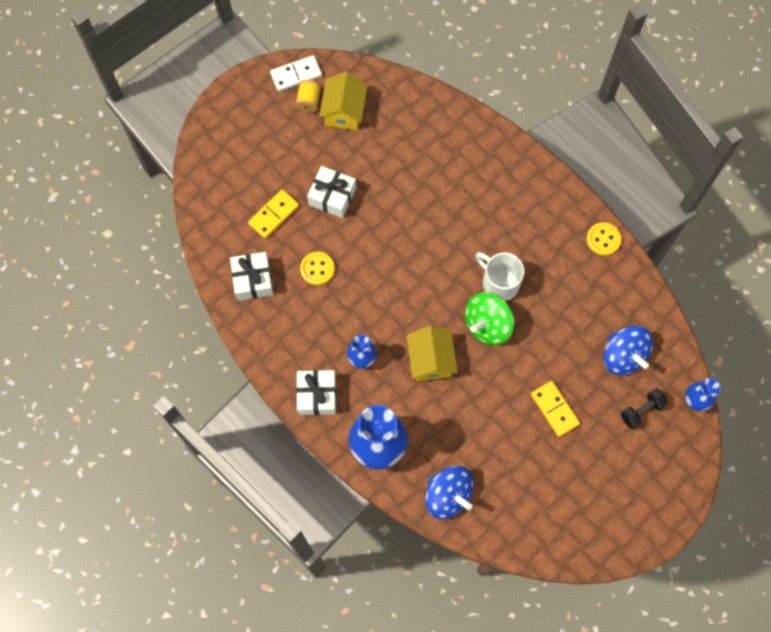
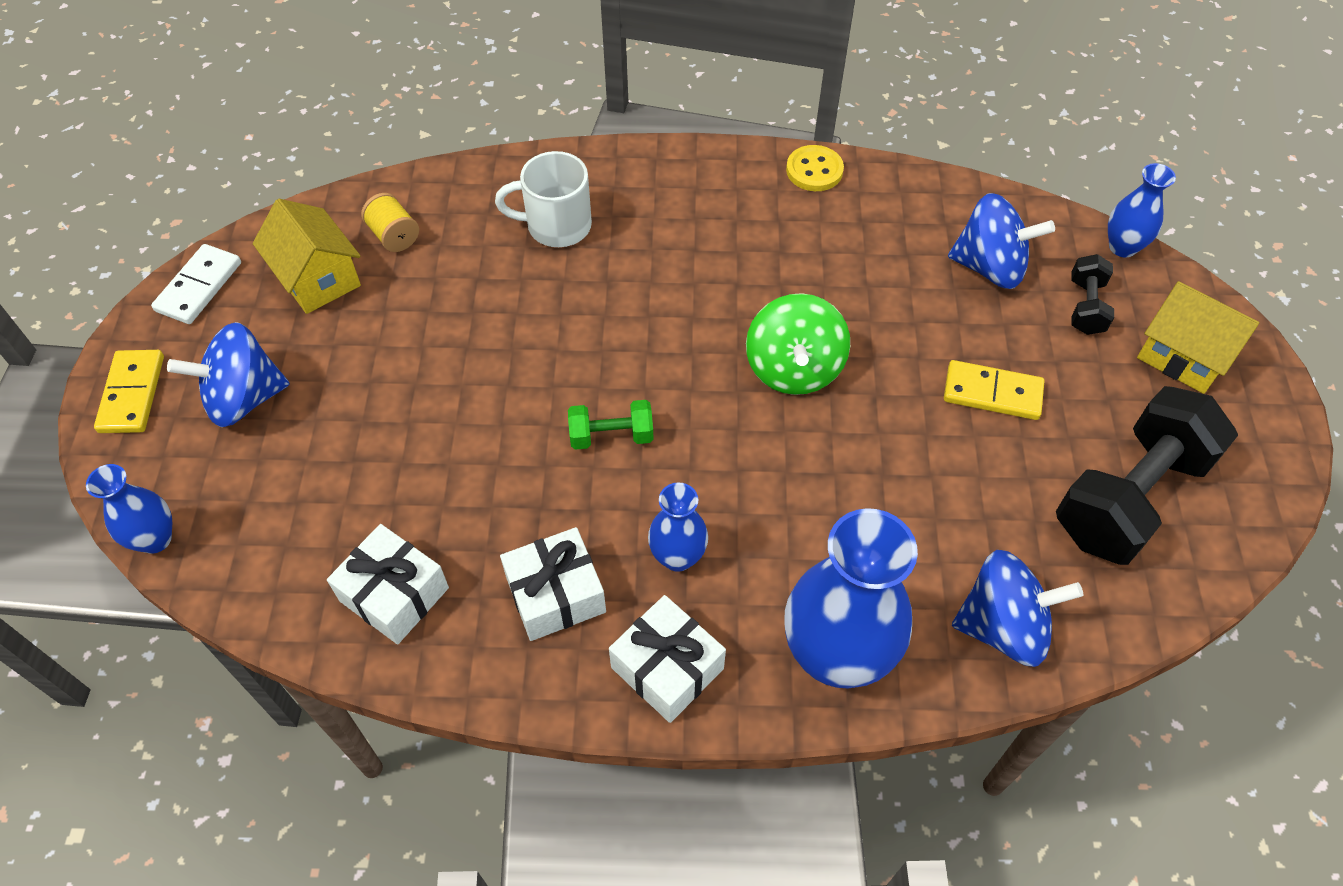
camera: 45 degrees left, 15 degrees down
yellow domino [248,189,299,239] -> yellow domino moved to [94,350,164,433]
yellow spool [295,80,321,112] -> yellow spool moved to [361,193,419,252]
yellow button [300,252,335,286] -> none
white gift [307,166,356,218] -> white gift moved to [500,527,606,641]
yellow house [406,326,458,381] -> yellow house moved to [1137,281,1259,394]
white mug [476,252,524,301] -> white mug moved to [495,151,592,247]
none -> blue vase [86,464,172,554]
none -> blue spinning top [167,322,290,427]
none -> green dumbbell [568,400,653,450]
none -> black dumbbell [1056,386,1238,565]

